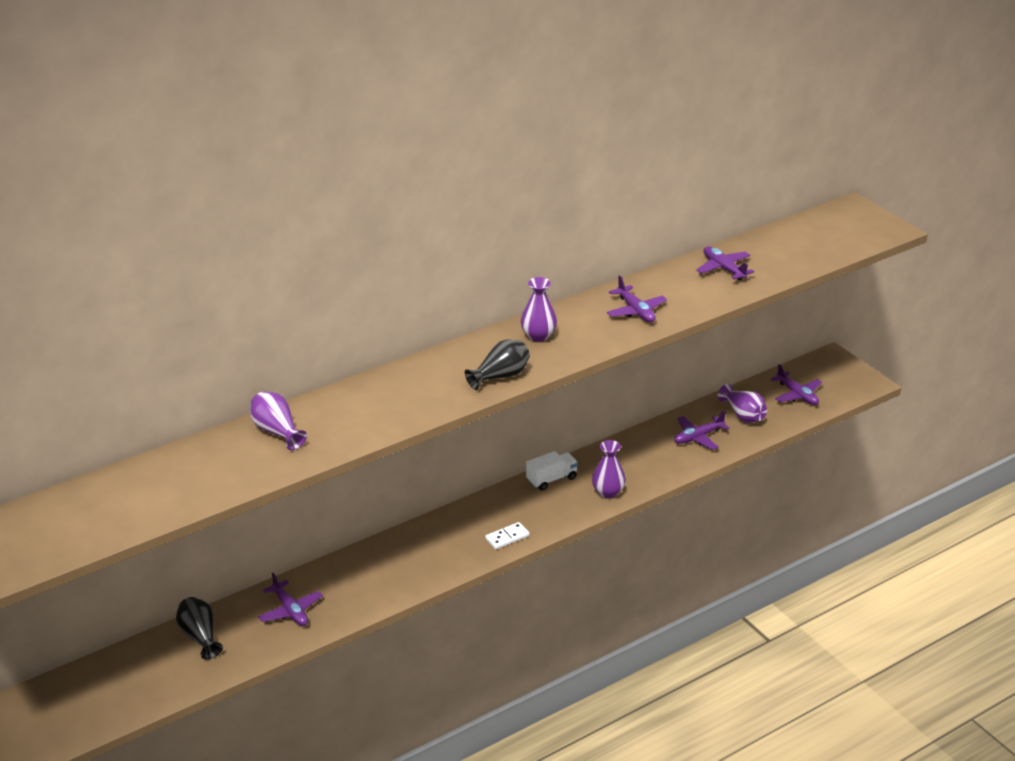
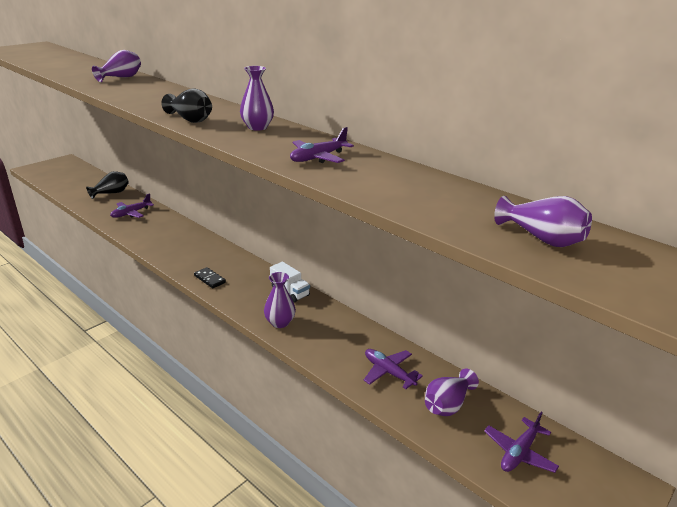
camera: 75 degrees right, 5 degrees down
white domino [485,522,529,549] -> black domino [194,267,226,288]
purple plane [696,246,754,280] -> none
none -> purple vase [494,196,592,247]

